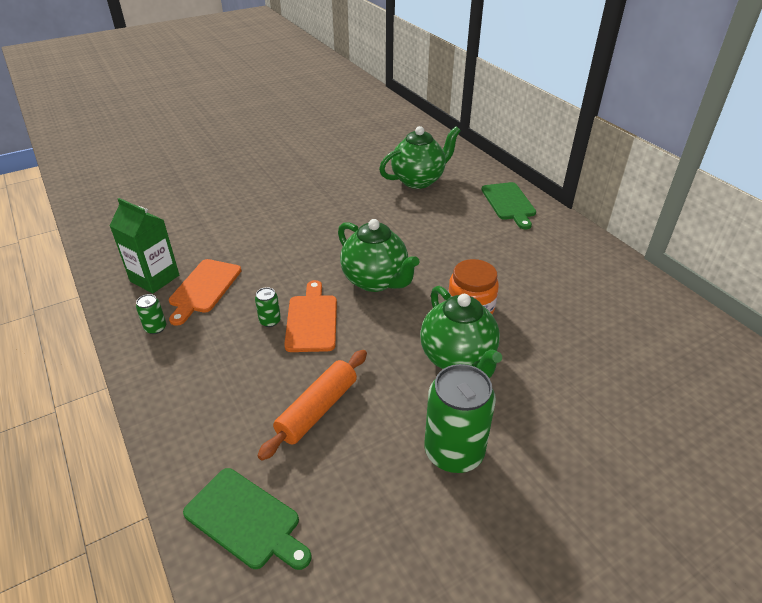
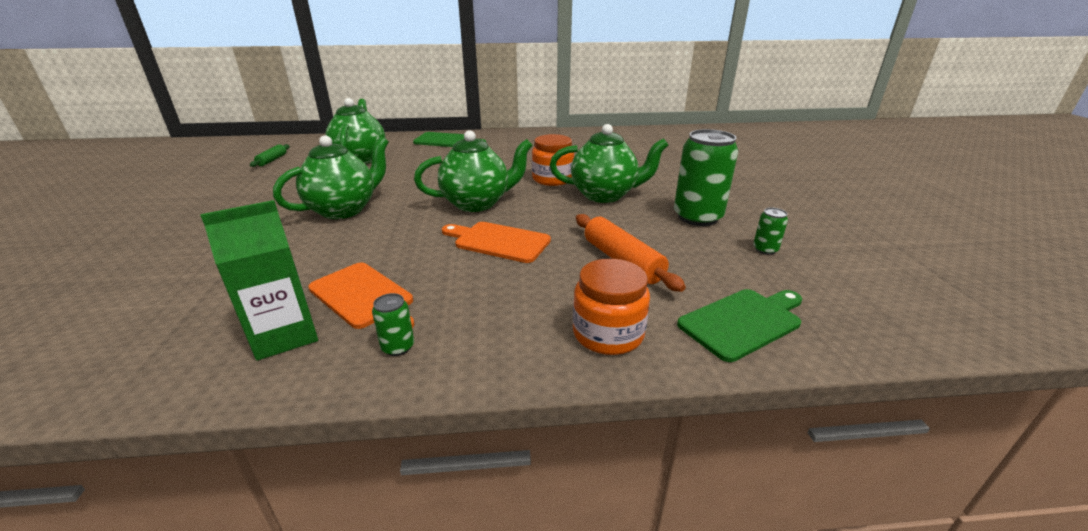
camera: 65 degrees left, 10 degrees down
green can [255,287,281,327] -> green can moved to [753,207,788,255]
none -> green rolling pin [250,144,290,167]
none -> green teapot [273,135,389,219]
none -> orange jar [573,259,650,355]

